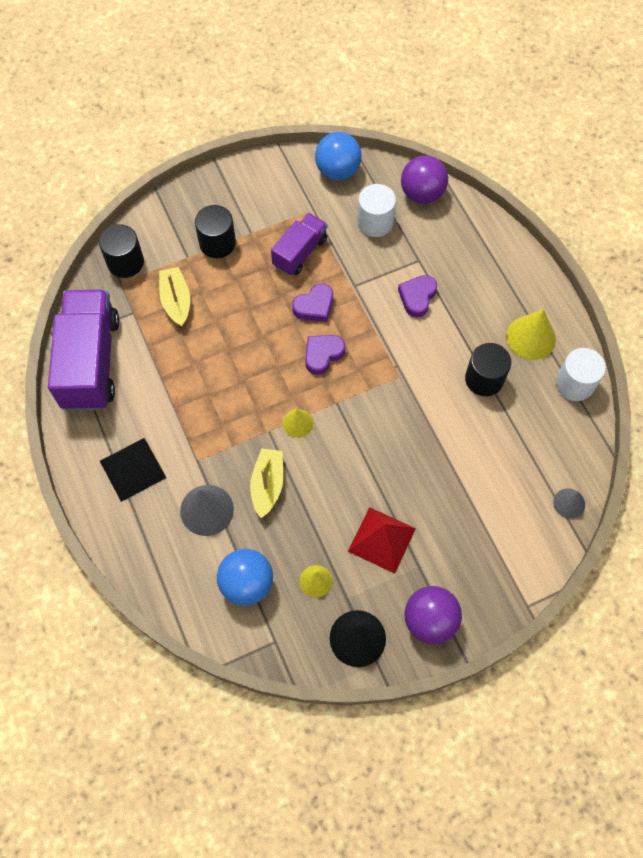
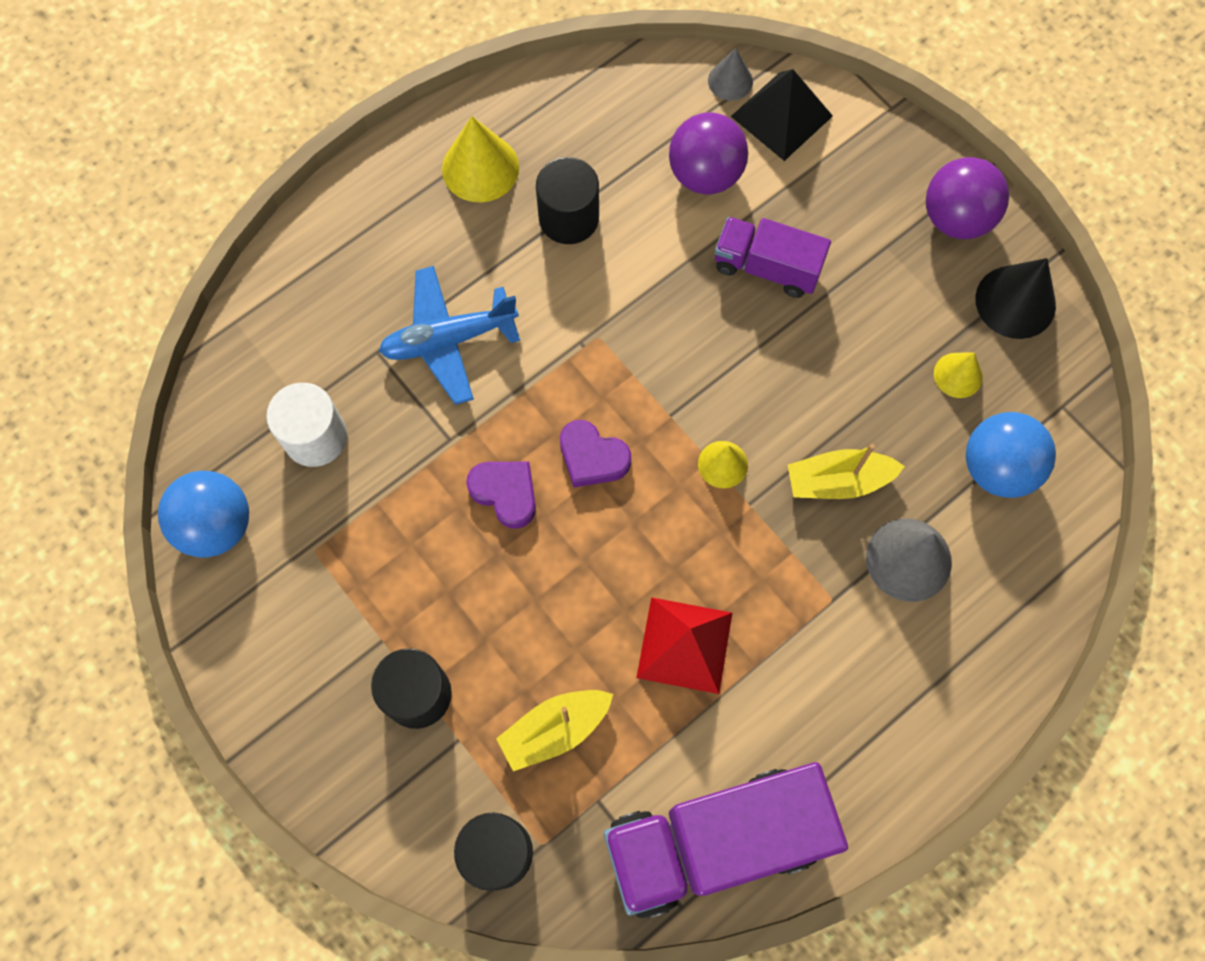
camera: 105 degrees left, 5 degrees up
black pyramid [100,438,166,502] -> black pyramid moved to [731,69,833,161]
purple truck [271,213,327,276] -> purple truck moved to [715,217,831,298]
red pyramid [348,507,416,574] -> red pyramid moved to [636,597,732,694]
purple heart [398,275,437,317] -> blue plane [379,266,520,405]
purple ball [401,155,448,204] -> purple ball moved to [669,112,748,195]
white cylinder [556,348,606,401] -> none

